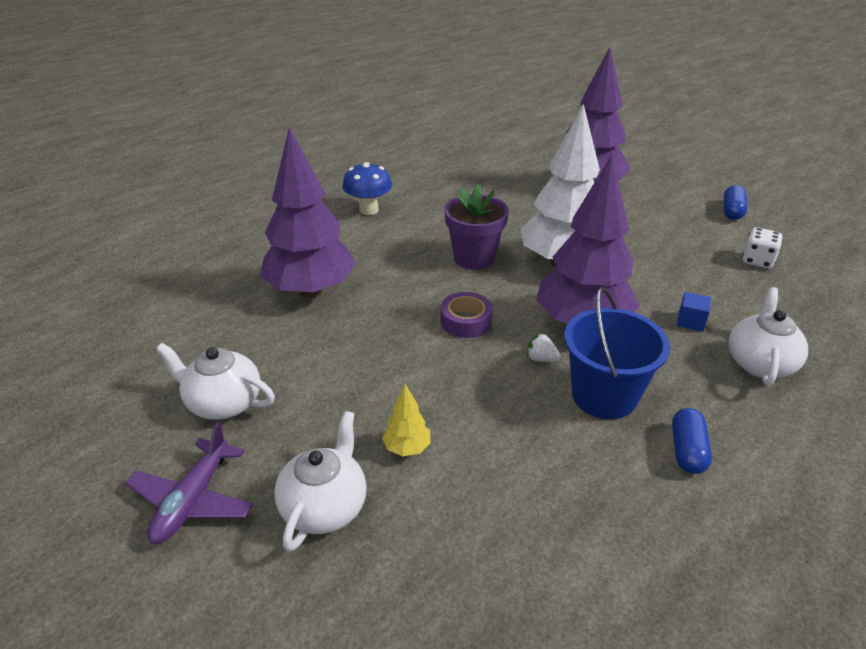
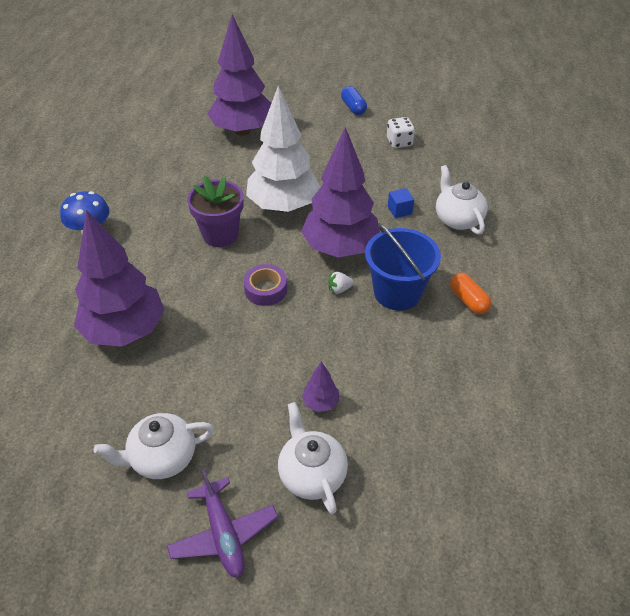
camera: 40 degrees left, 10 degrees up
yellow tree [382,384,431,456] -> purple tree [302,362,339,412]
blue capsule [672,408,712,474] -> orange capsule [450,273,492,314]

